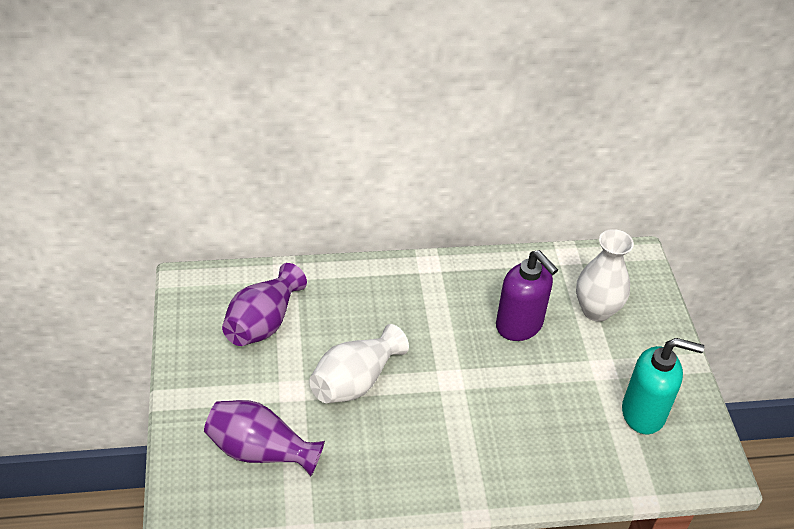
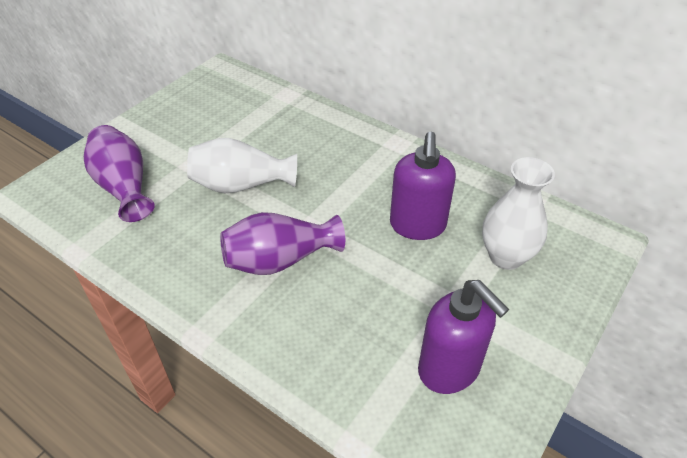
camera: 45 degrees right, 0 degrees up
purple vase [222,263,307,346] -> purple vase moved to [220,212,345,275]
turquoise soap dispenser [622,338,704,434] -> purple soap dispenser [418,280,509,394]

